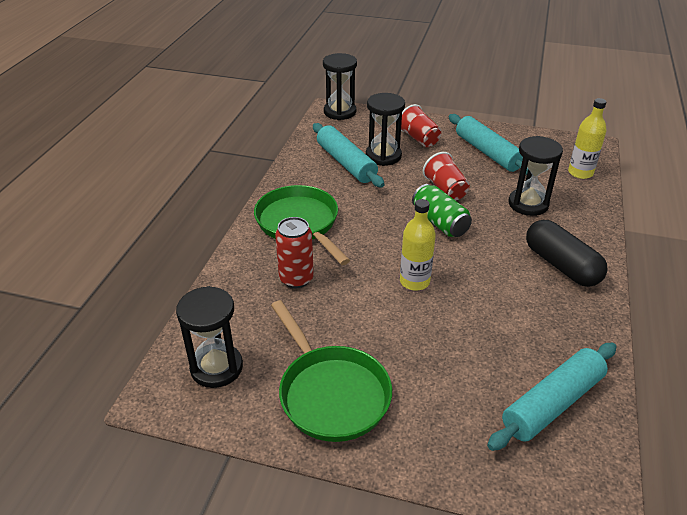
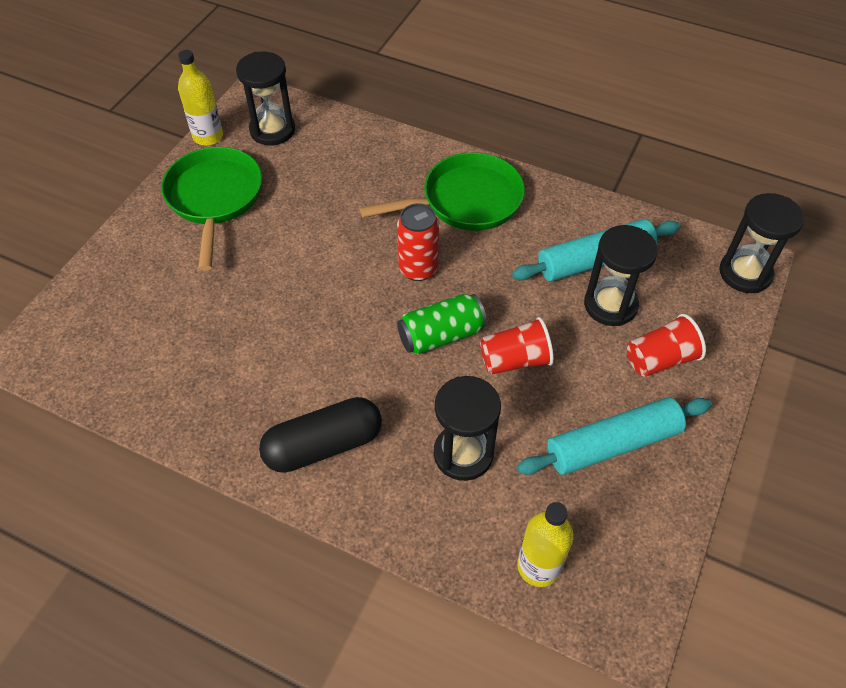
camera: 100 degrees right, 15 degrees up
green pan [271,300,392,442] -> green pan turned 105 degrees clockwise [161,147,262,271]
red can [275,217,314,288] -> red can moved to [397,203,439,281]
yellow bottle [400,199,436,291] -> yellow bottle moved to [178,50,223,146]
turquoise rolling pin [487,343,617,451] -> none

